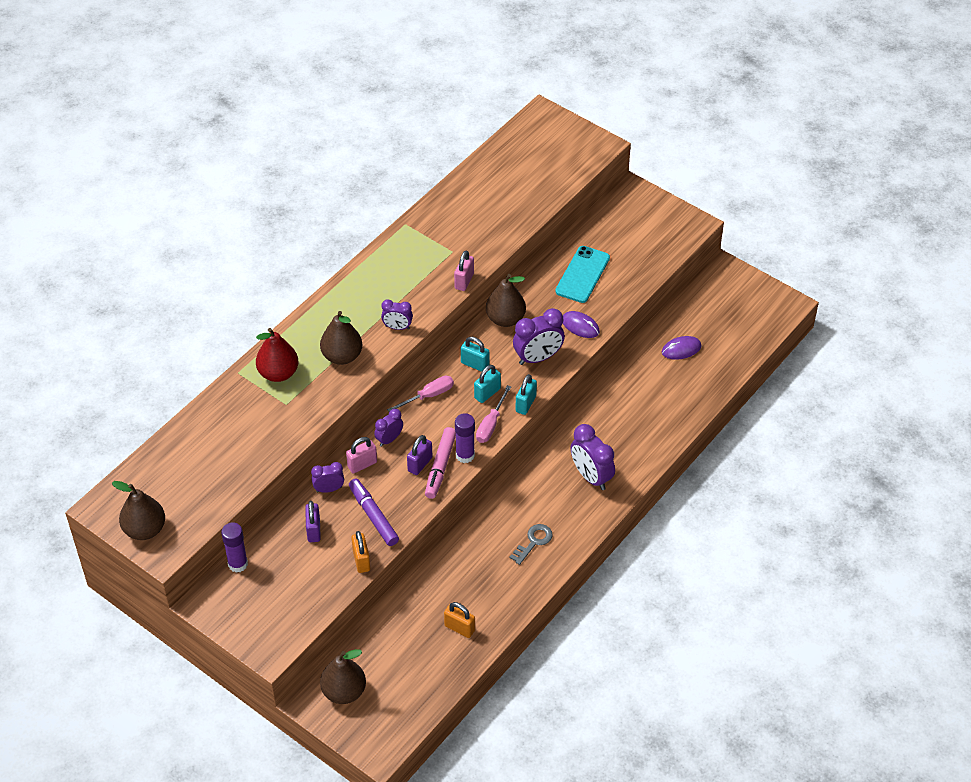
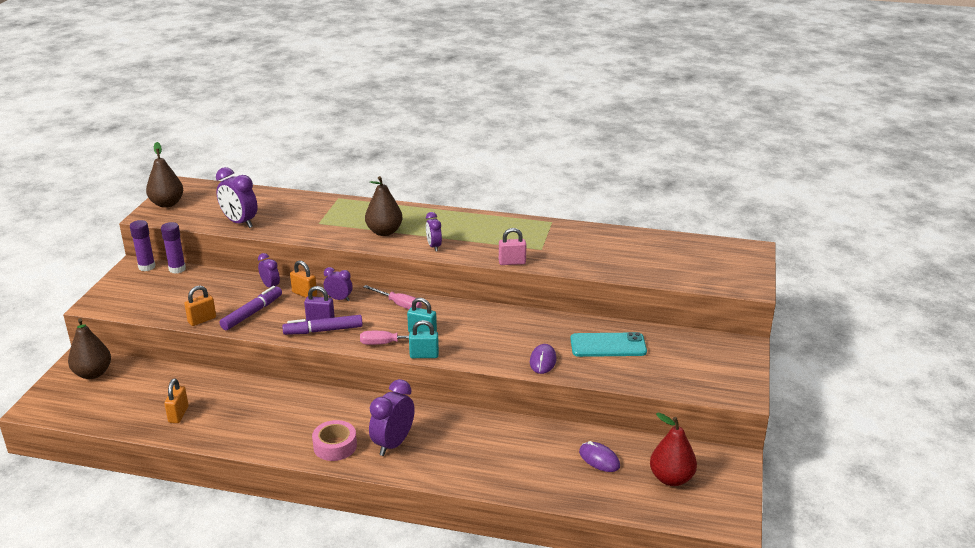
camera: 65 degrees right, 20 degrees down
red pear [256,328,298,382] -> red pear moved to [650,413,697,486]
purple padlock [305,501,321,542] -> none
pink padlock [346,437,377,474] -> orange padlock [290,260,317,298]
pink marker [425,427,456,499] -> purple marker [282,315,363,335]
purple glue stick [455,413,475,463] -> purple glue stick moved to [130,220,156,271]
turquoise padlock [461,337,489,372] -> none
brown pear [486,274,526,327] -> none
grey key [510,524,553,565] -> none
purple clock [513,308,565,365] -> purple clock moved to [216,167,258,228]
none -> pink tape [312,420,357,461]

